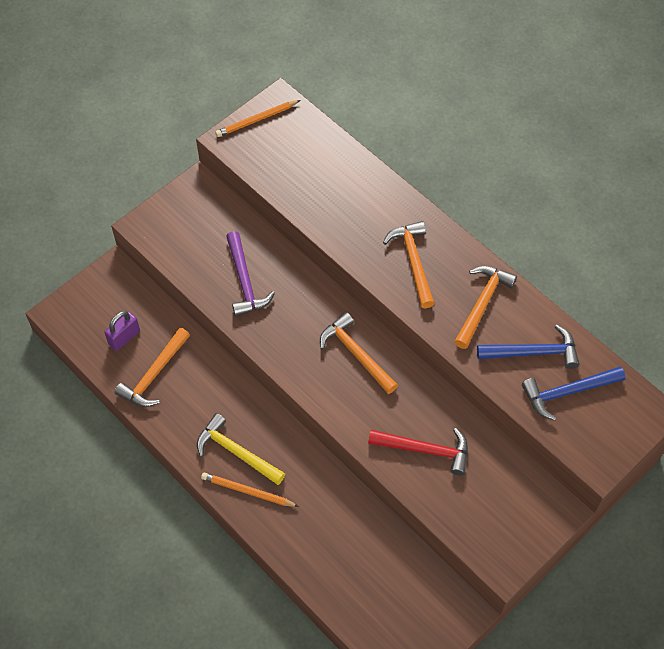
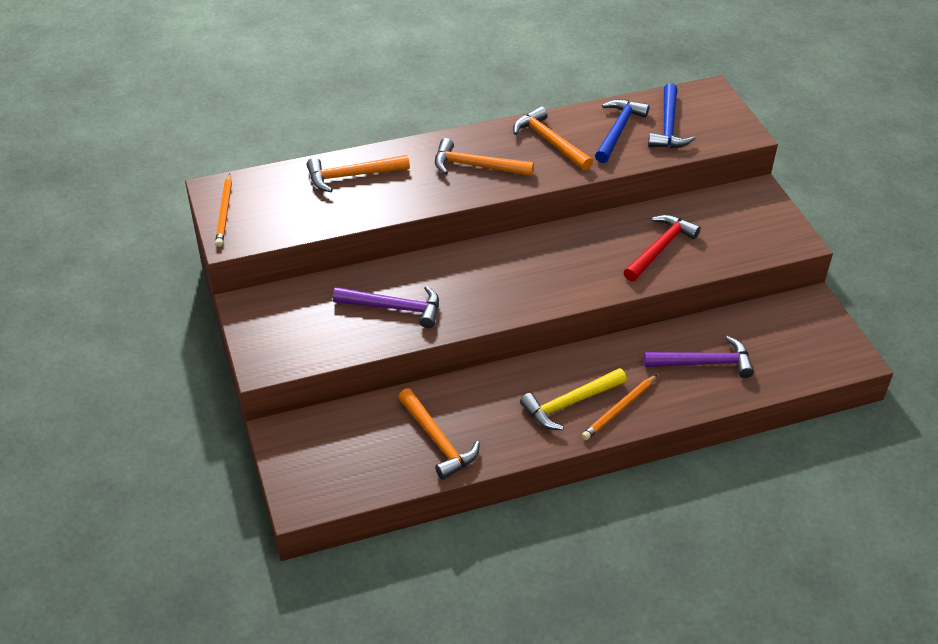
camera: 65 degrees left, 15 degrees down
purple padlock [104,311,140,351] -> none
orange hammer [320,312,398,394] -> orange hammer moved to [306,155,410,192]
none -> purple hammer [644,336,754,378]

